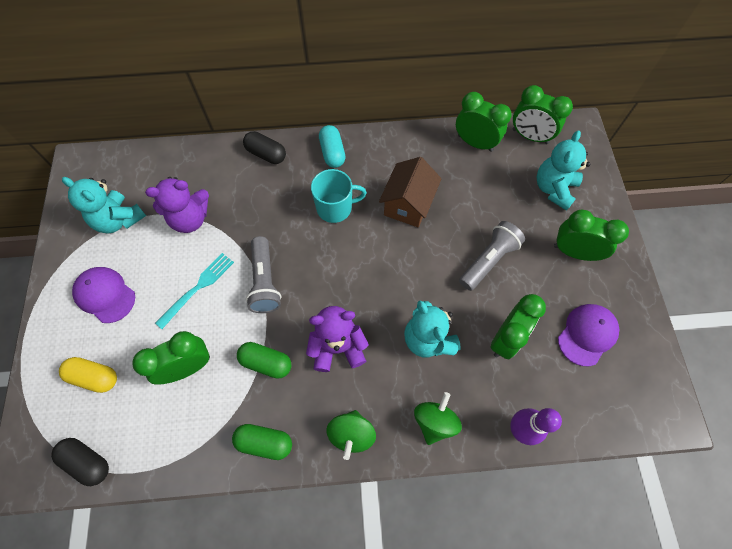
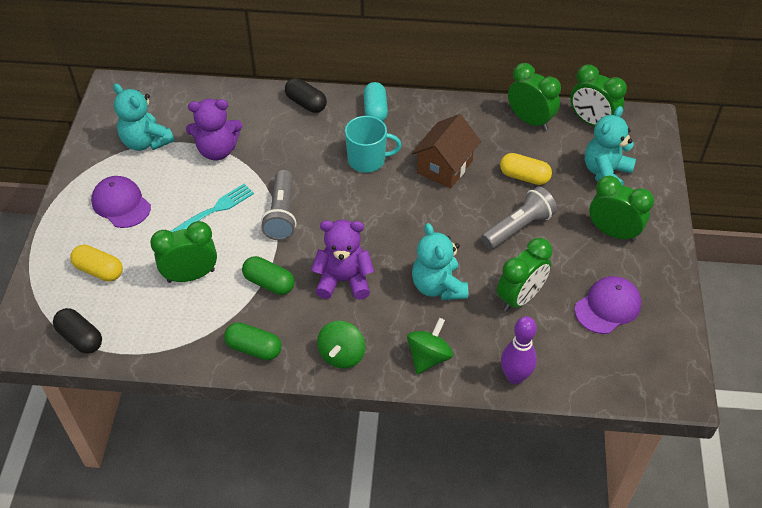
camera: 10 degrees right, 15 degrees down
none -> yellow capsule [500,153,552,185]

